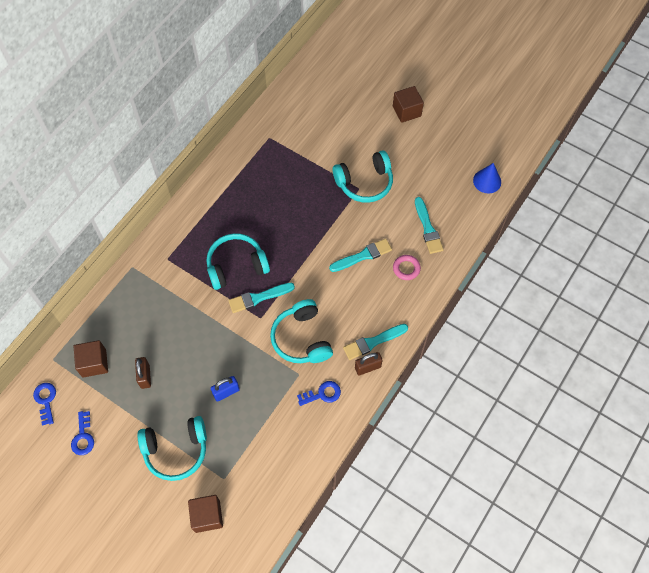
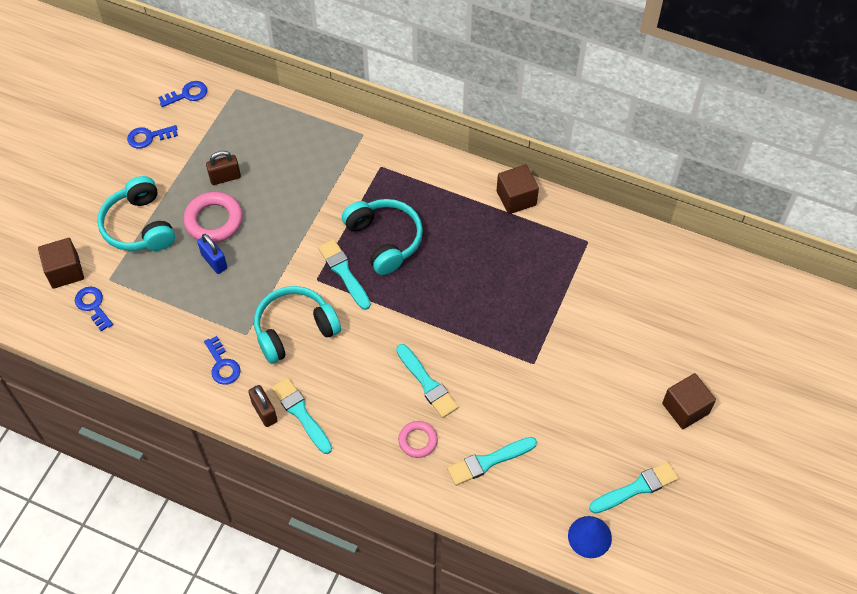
camera: 80 degrees right, 5 degrees down
brown cube [74,340,108,378] -> brown cube moved to [497,165,539,214]
turquoise headphones [333,150,393,203] -> none
none -> blue key [75,287,113,331]
none -> pink ring [183,192,243,243]
none -> turquoise brush [589,461,679,513]

